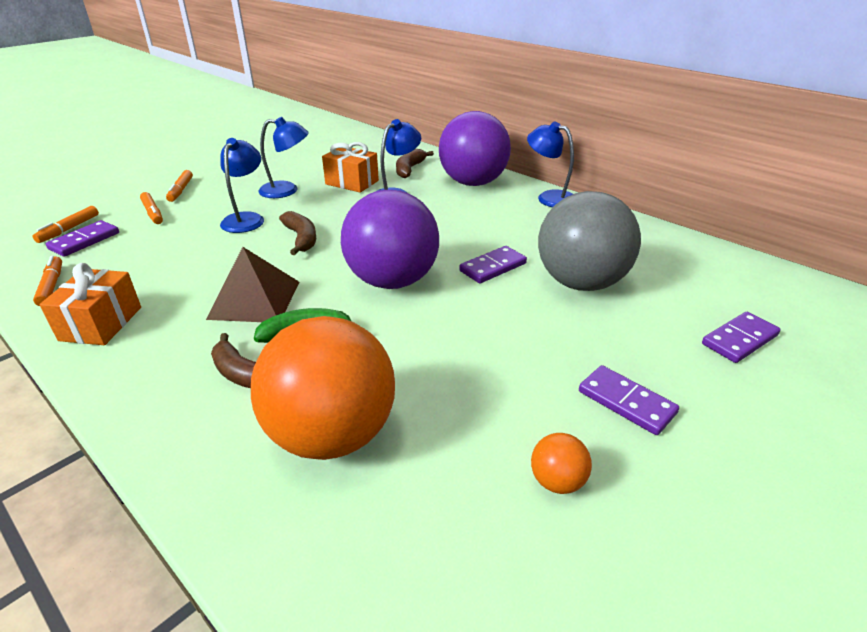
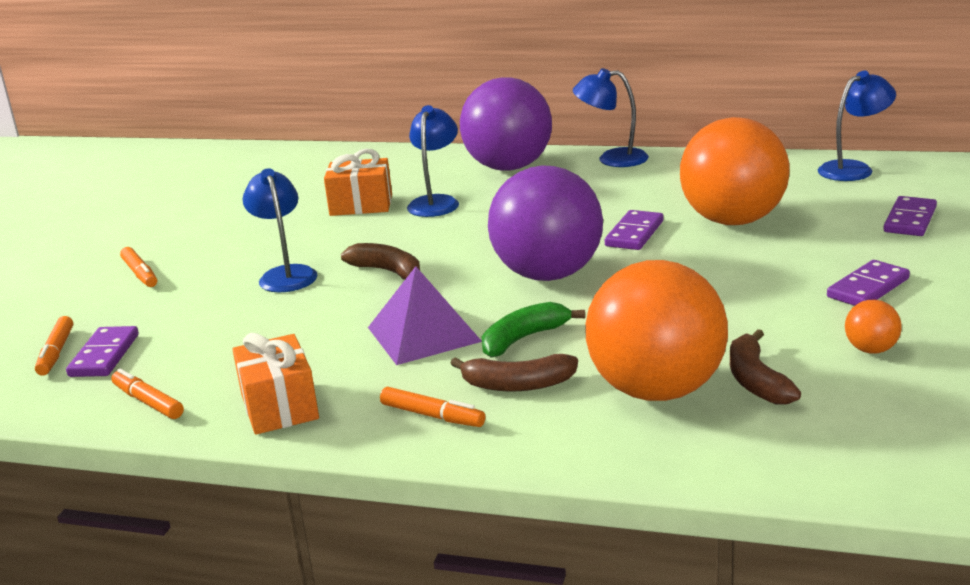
camera: 25 degrees left, 10 degrees down
orange marker [140,192,163,224] -> orange marker moved to [380,387,485,427]
brown pyramid [206,247,299,322] -> purple pyramid [368,266,482,365]
blue lamp [258,117,309,198] -> blue lamp moved to [818,71,896,181]
brown banana [396,149,434,178] -> brown banana moved to [730,329,801,405]
grey ball [538,191,641,291] -> orange ball [680,117,790,225]
purple domino [579,365,679,435] -> purple domino turned 60 degrees counterclockwise [827,260,910,306]

